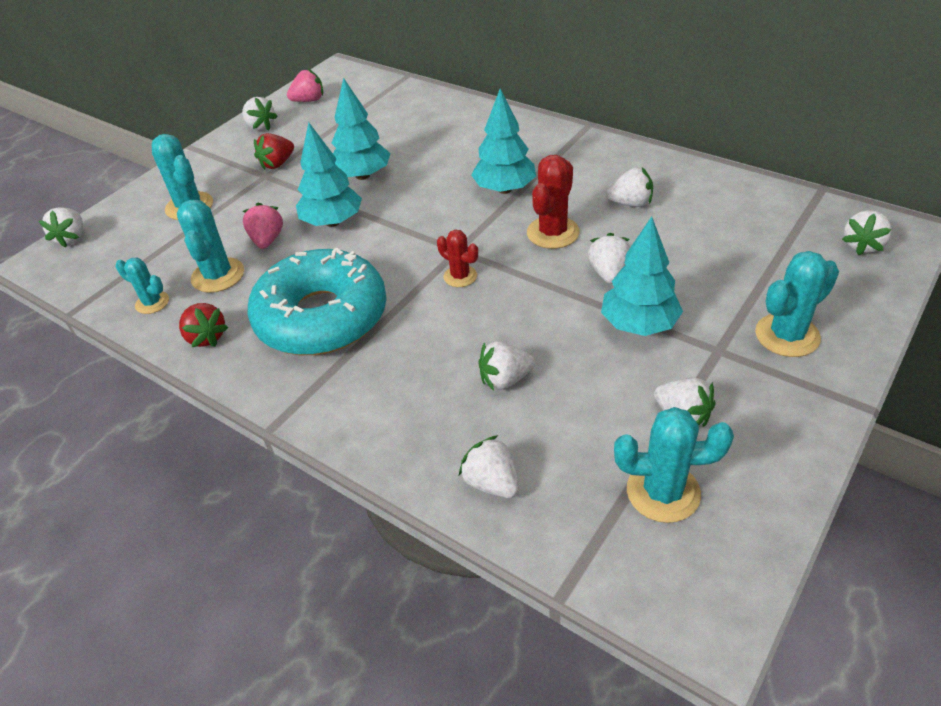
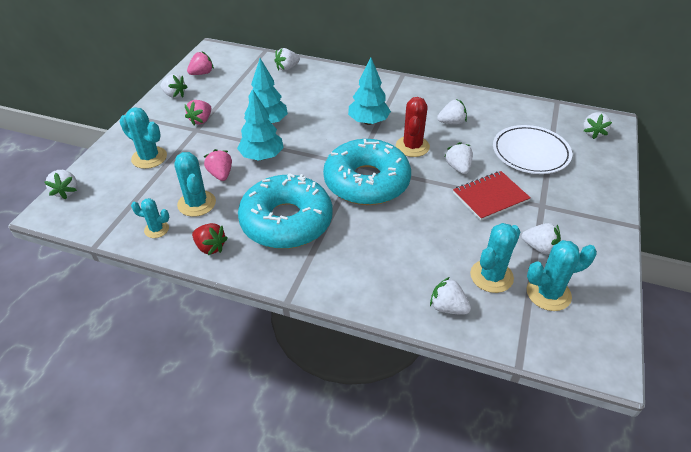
camera: 20 degrees left, 0 degrees up
red strawberry [254,133,294,170] -> pink strawberry [184,100,211,126]
red cactus [437,230,478,287] -> turquoise donut [323,139,411,205]
white strawberry [479,341,535,391] -> white strawberry moved to [274,48,300,71]
turquoise tree [601,216,683,336] -> red notebook [453,171,531,221]
turquoise cactus [755,251,839,357] -> turquoise cactus moved to [470,223,521,293]
none -> white plate [493,125,572,174]

